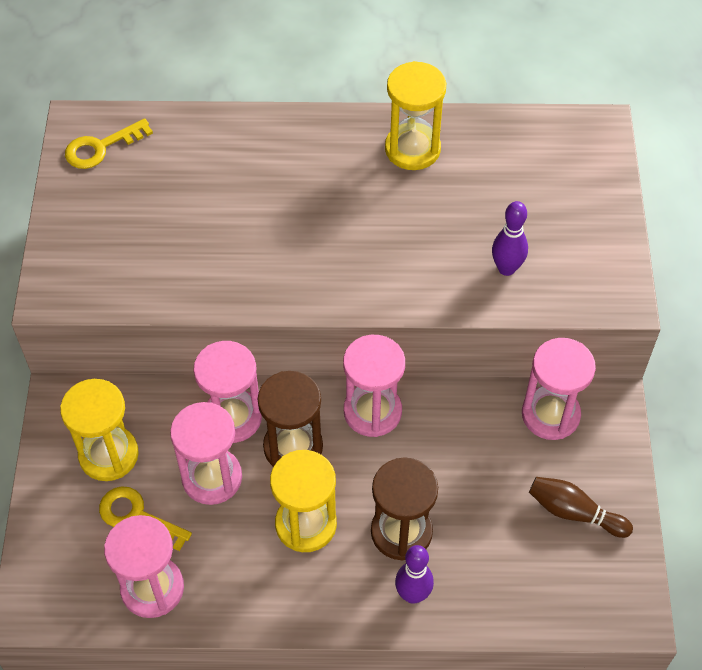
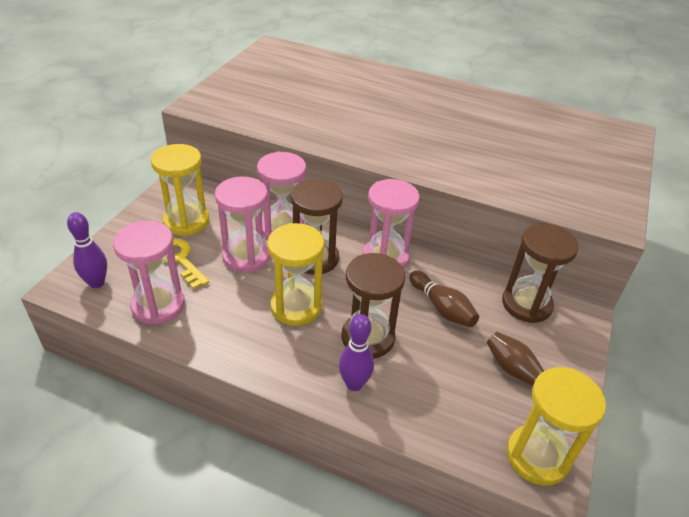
camera: 20 degrees right, 15 degrees down
yellow key [65,118,153,169] -> none
yellow hourglass [385,61,446,170] -> yellow hourglass moved to [507,367,606,486]
purple bowling pin [492,201,528,276] -> purple bowling pin moved to [67,212,107,288]
pink hourglass [522,338,596,440] -> brown hourglass [502,224,579,323]
none -> brown bowling pin [409,271,479,327]

